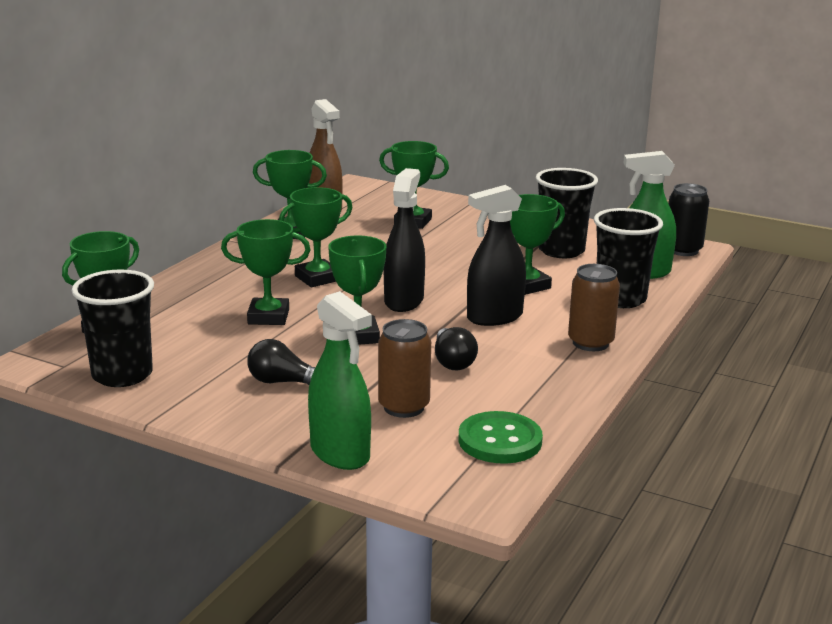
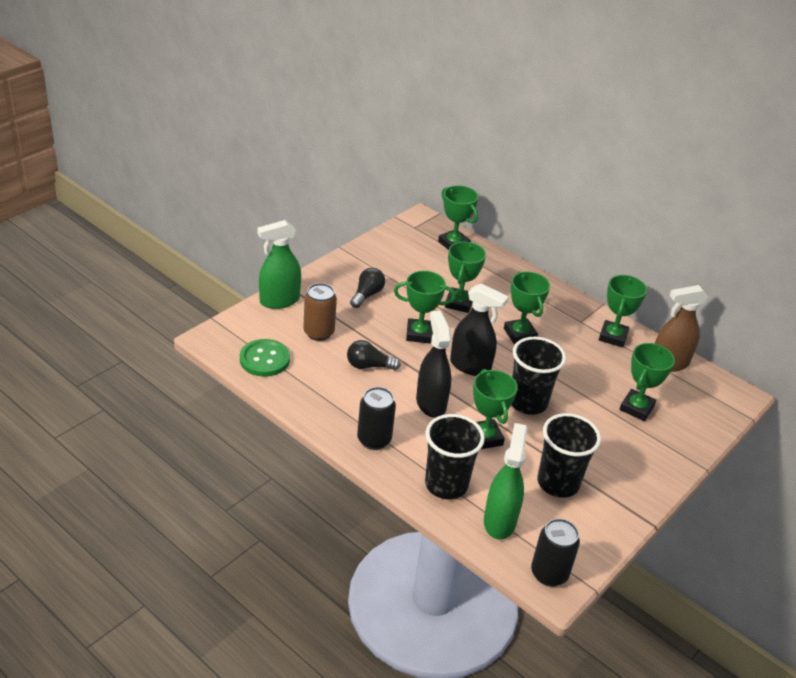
camera: 100 degrees right, 15 degrees up
black cup [72,269,154,387] -> black cup moved to [512,337,566,415]
brown can [568,264,620,351] -> black can [357,387,396,450]

